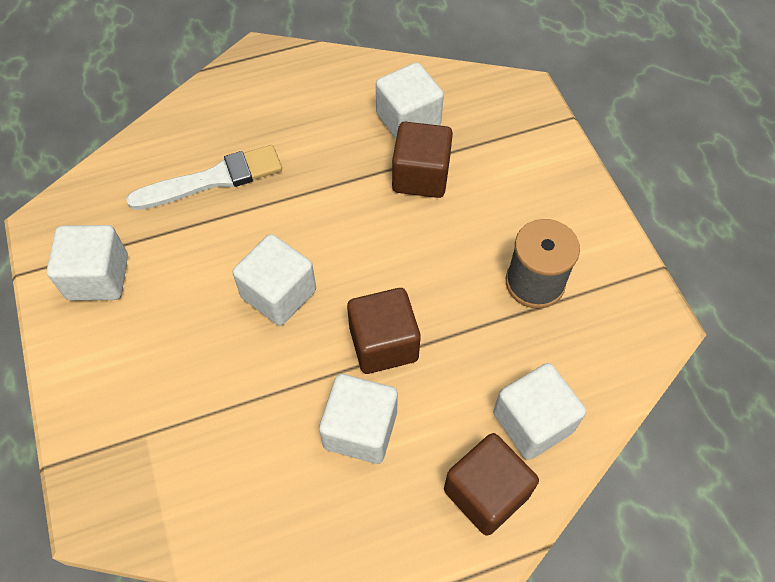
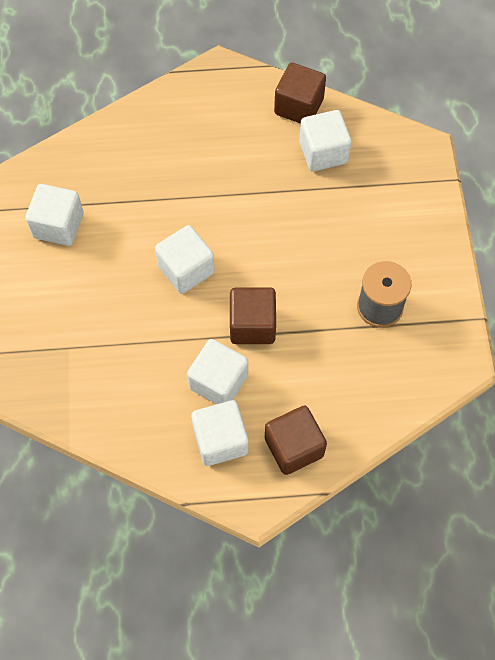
camera: 15 degrees right, 5 degrees up
white brush [126,145,282,210] -> none
brown cube [392,122,453,198] -> brown cube moved to [274,63,326,124]
white cube [493,363,586,460] -> white cube moved to [191,400,248,466]

